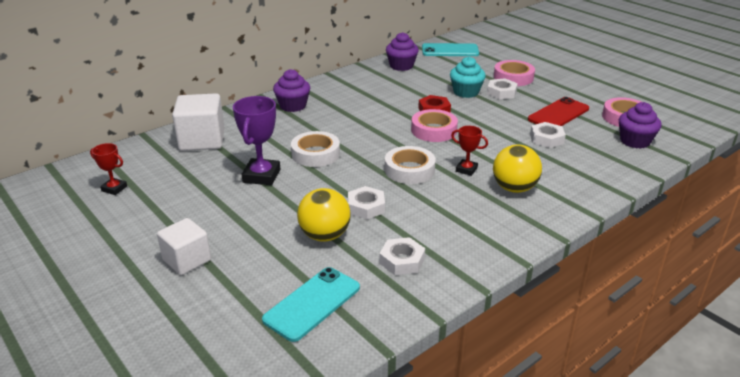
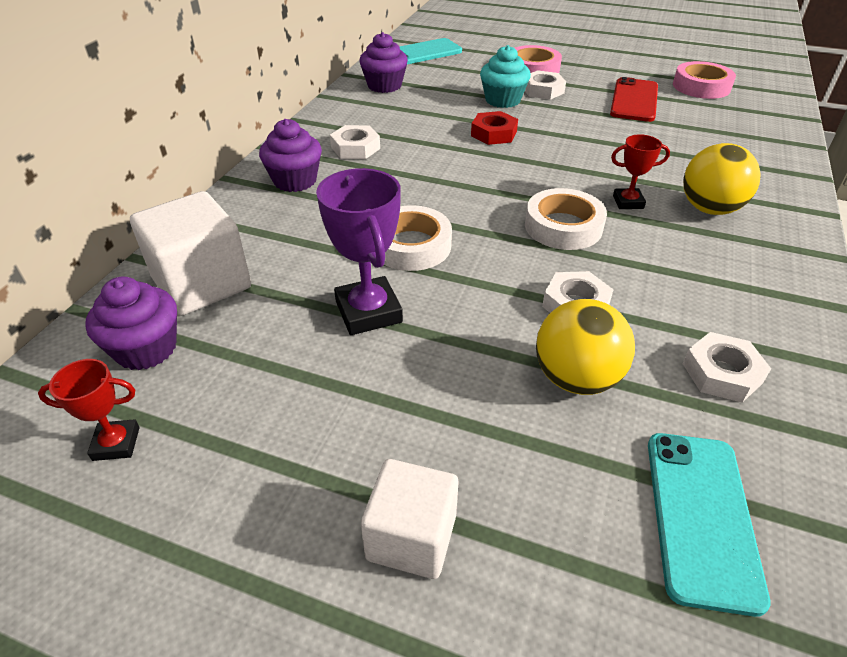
camera: 30 degrees left, 10 degrees up
pink tape [411,109,458,142] -> none
white nut [530,122,566,148] -> white nut moved to [330,125,380,159]
purple cupcake [619,102,662,149] -> purple cupcake moved to [85,277,177,370]

